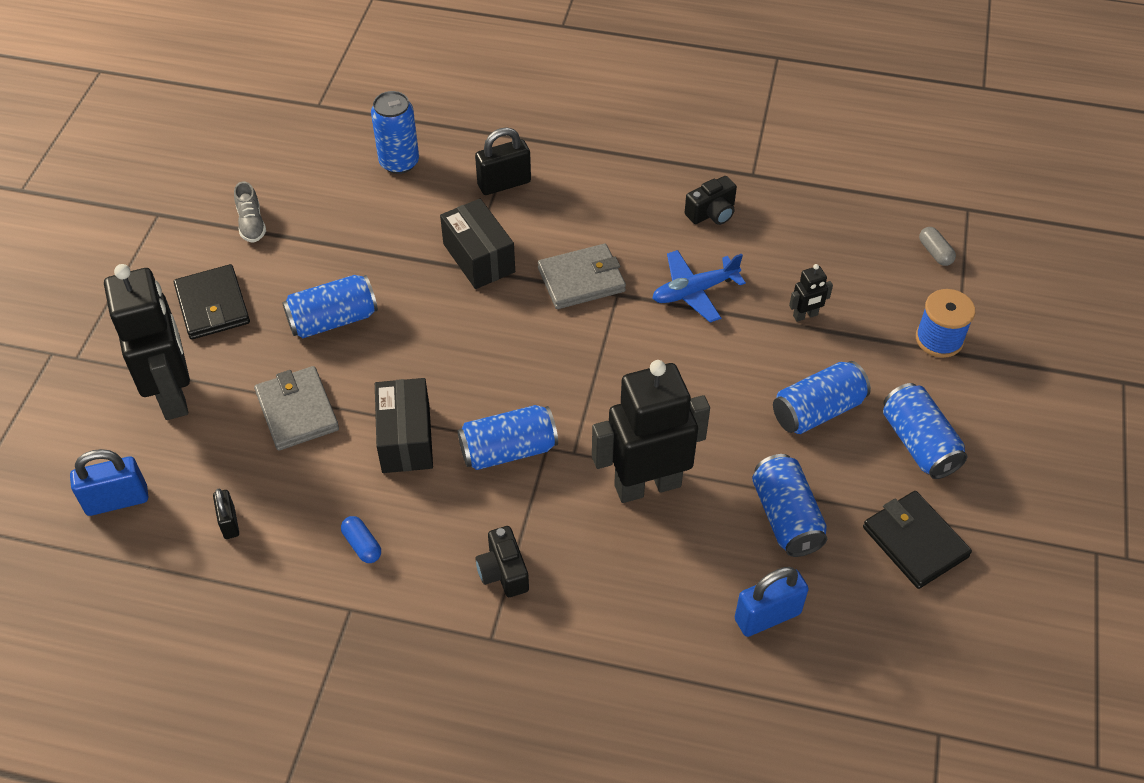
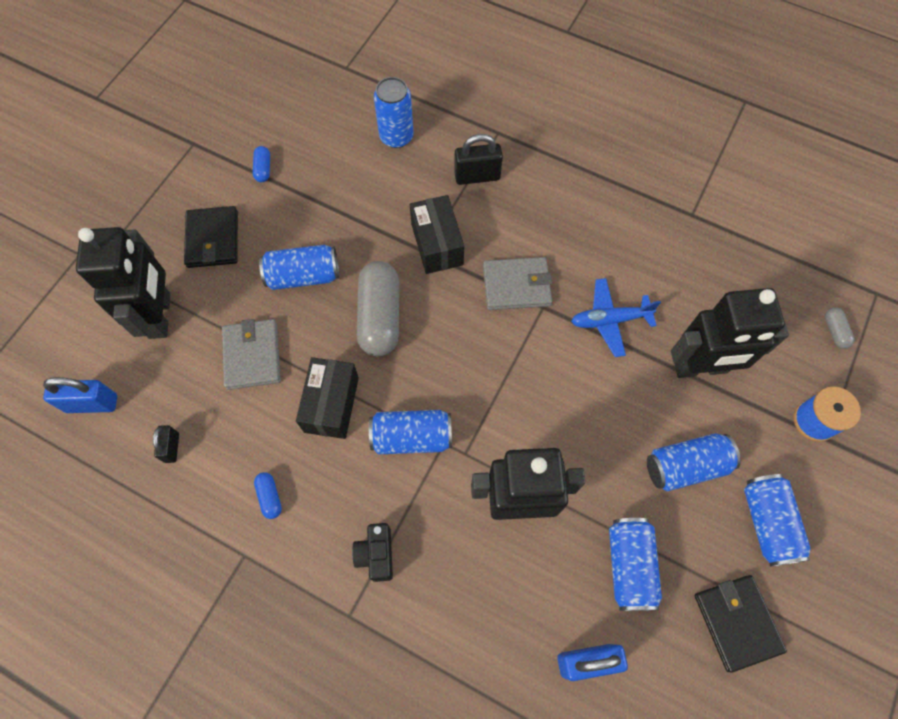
camera: 15 degrees right, 15 degrees up
grey shoe [234,181,266,243] -> blue capsule [253,146,270,182]
black camera [684,176,737,225] -> none
black robot [789,264,833,322] -> black robot [671,288,789,378], size x2.42
none -> grey capsule [357,261,399,357]

